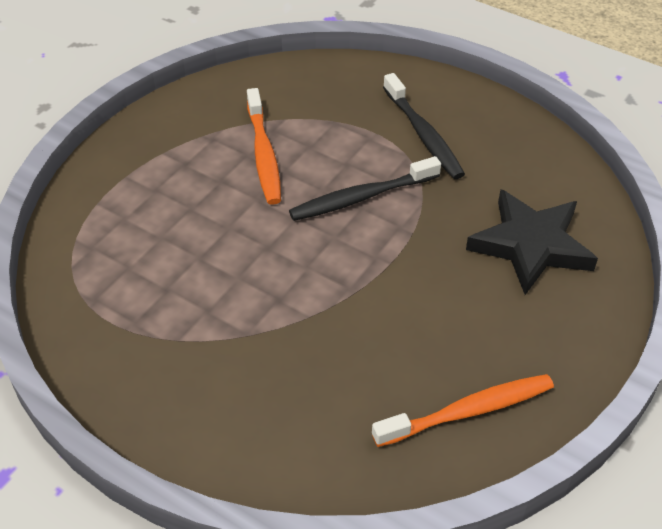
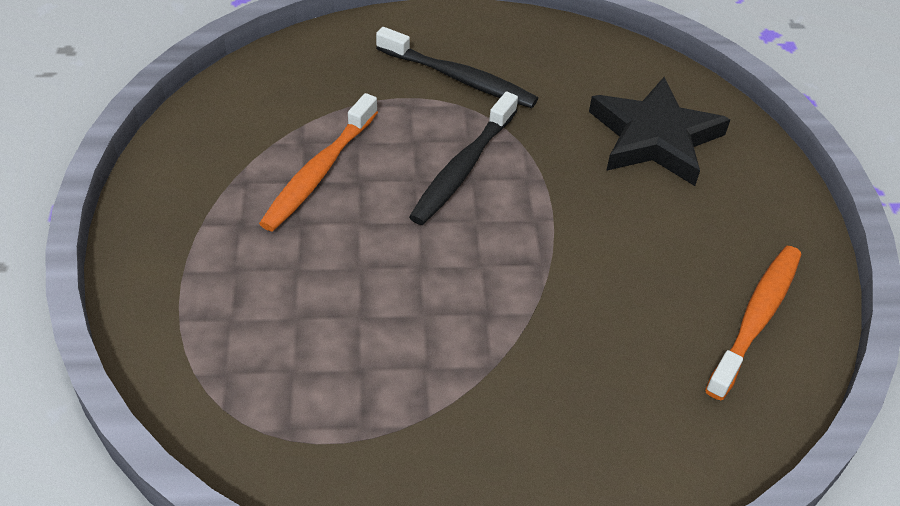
camera: 40 degrees left, 0 degrees up
orange toothbrush [247,88,281,205] -> orange toothbrush turned 75 degrees clockwise [259,93,378,231]

